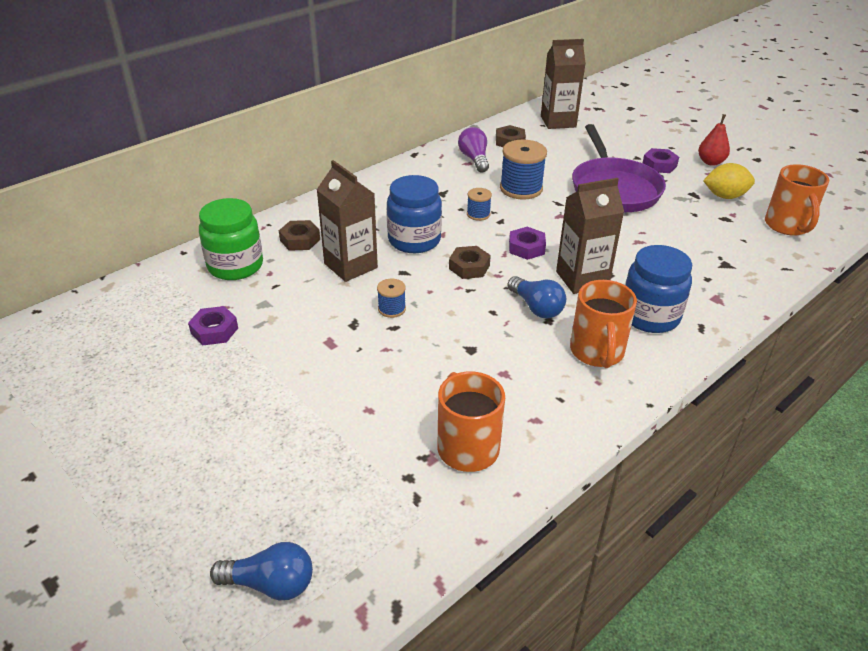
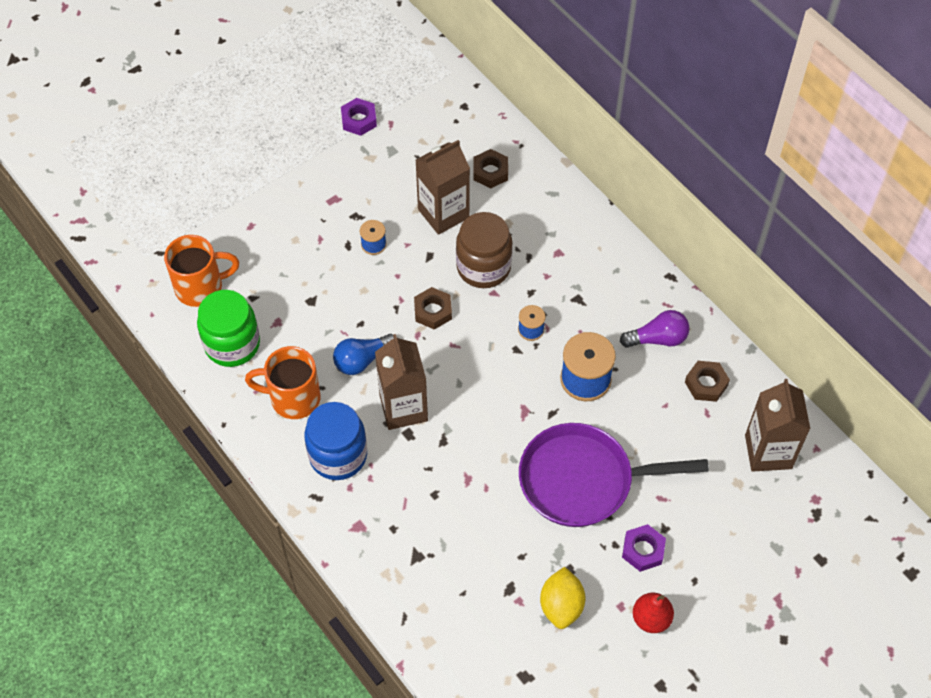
camera: 95 degrees right, 20 degrees up
green jar [199,198,263,280] -> green jar moved to [197,290,260,367]
blue light bulb [210,542,313,601] -> none
blue jar [387,175,442,253] -> brown jar [456,212,513,288]
purple nut [509,227,546,260] -> none
orange mug [765,164,829,236] -> none

